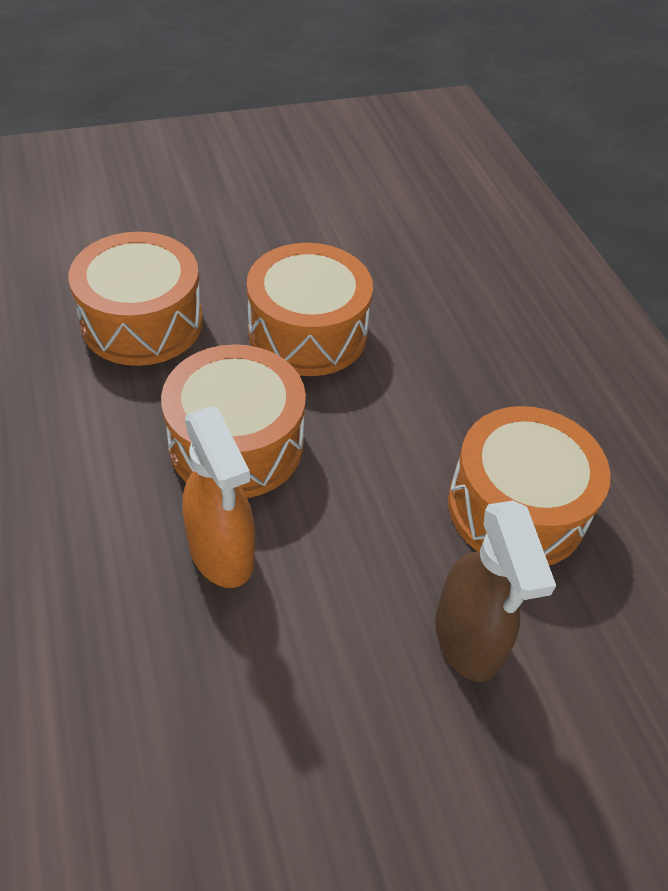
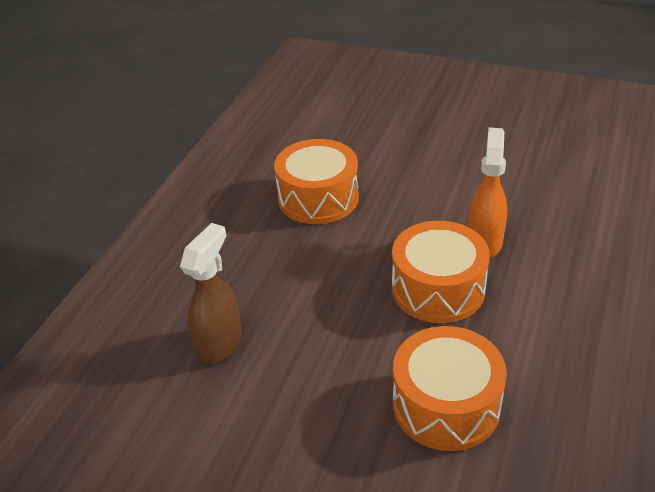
camera: 135 degrees left, 10 degrees down
orange drum [247,243,373,376] -> none
brown spray bottle [435,501,556,682] -> brown spray bottle moved to [180,223,242,364]

